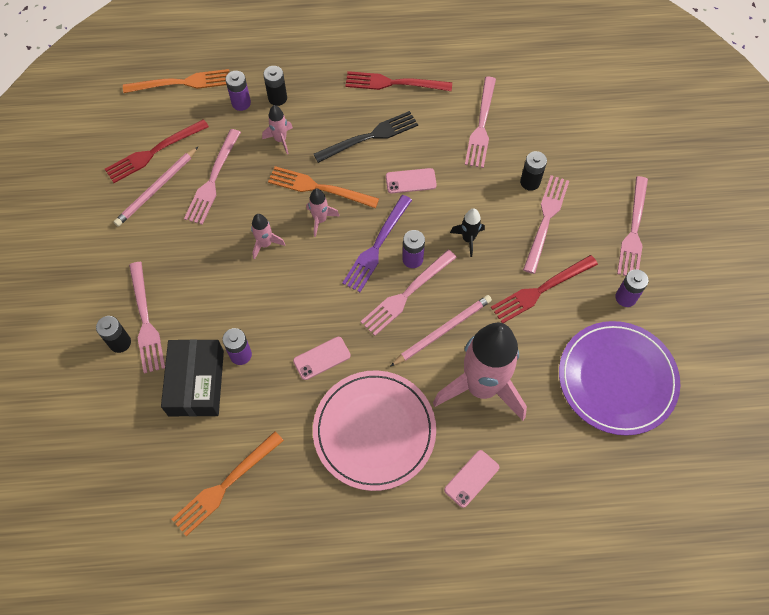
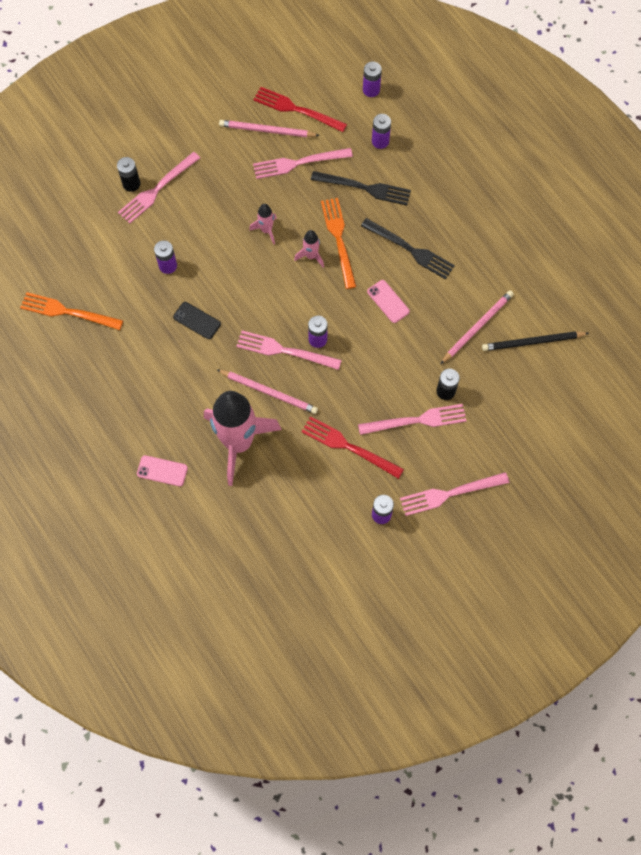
camera: 60 degrees right, 5 degrees up
orange fork [123,69,229,93] -> purple battery [363,62,382,97]
black box [161,339,224,417] -> none
pink rocket [262,105,293,154] -> black fork [311,171,411,206]
black battery [263,66,287,106] -> none
pink phone [293,337,351,380] -> black phone [173,302,221,339]
pink plate [313,370,436,491] -> none
purple fork [342,195,412,292] -> none
red fork [345,71,452,91] -> none
black rocket [450,208,485,257] -> none
pink fork [465,77,496,168] -> pink pencil [440,290,514,364]
purple plate [559,321,680,436] -> none
none -> black pencil [482,331,589,351]

